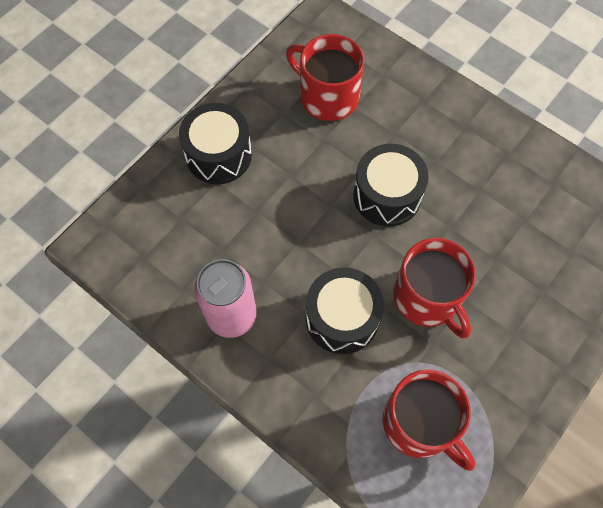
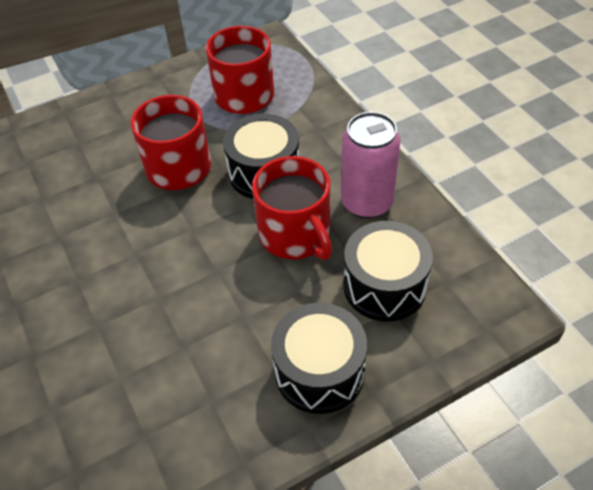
camera: 155 degrees left, 15 degrees down
red mug [286,34,364,121] -> red mug moved to [252,156,332,260]
black drum [353,144,429,226] -> black drum moved to [343,221,433,321]

